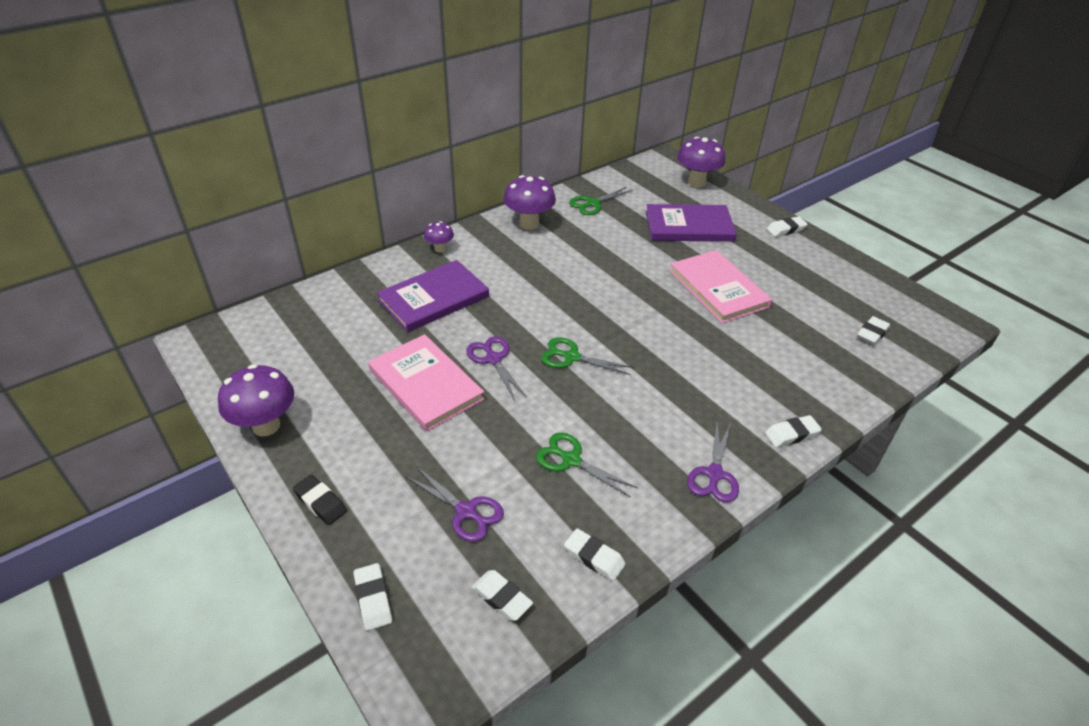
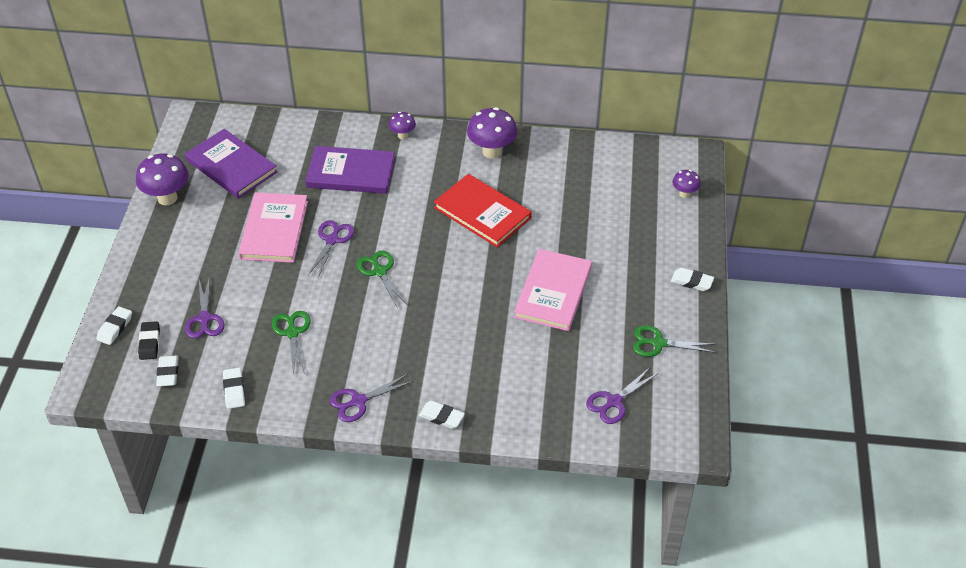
camera: 45 degrees right, 5 degrees up
black eraser [293,475,347,525] -> black eraser moved to [138,321,160,360]
green scissors [569,187,633,215] -> green scissors moved to [633,325,716,357]
purple book [646,204,737,242] -> purple book moved to [185,129,278,199]
purple mushroom [677,137,725,188] -> purple mushroom [672,170,701,198], size x0.55
white eraser [857,316,890,345] -> purple scissors [586,367,659,424]
none -> red book [434,174,532,247]

